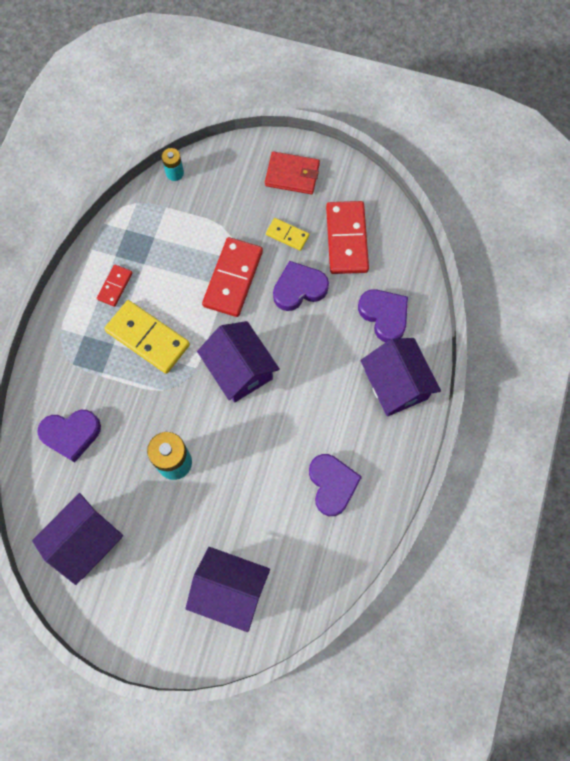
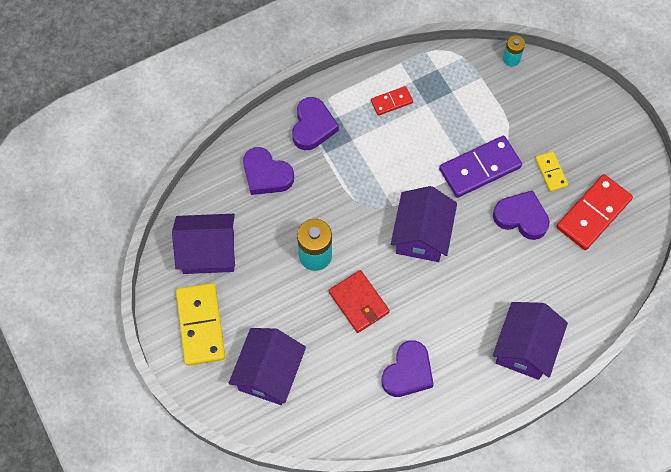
camera: 45 degrees right, 5 degrees down
yellow domino [104,300,190,374] -> yellow domino moved to [176,283,225,366]
purple house [185,547,270,632] -> purple house turned 45 degrees clockwise [229,328,306,405]
red domino [202,237,263,317] -> purple domino [439,136,522,198]
red wallet [265,151,320,194] -> red wallet moved to [329,270,390,333]
purple heart [358,289,408,342] -> purple heart moved to [292,97,339,150]

